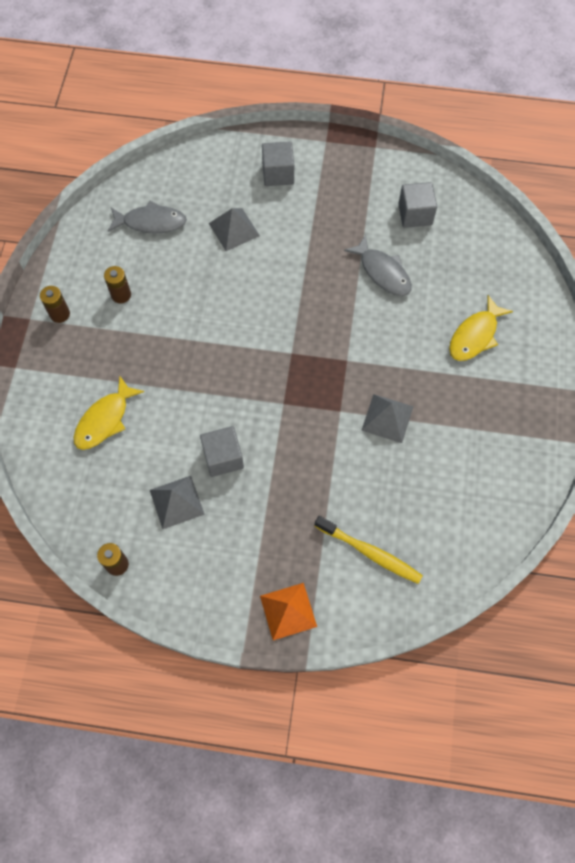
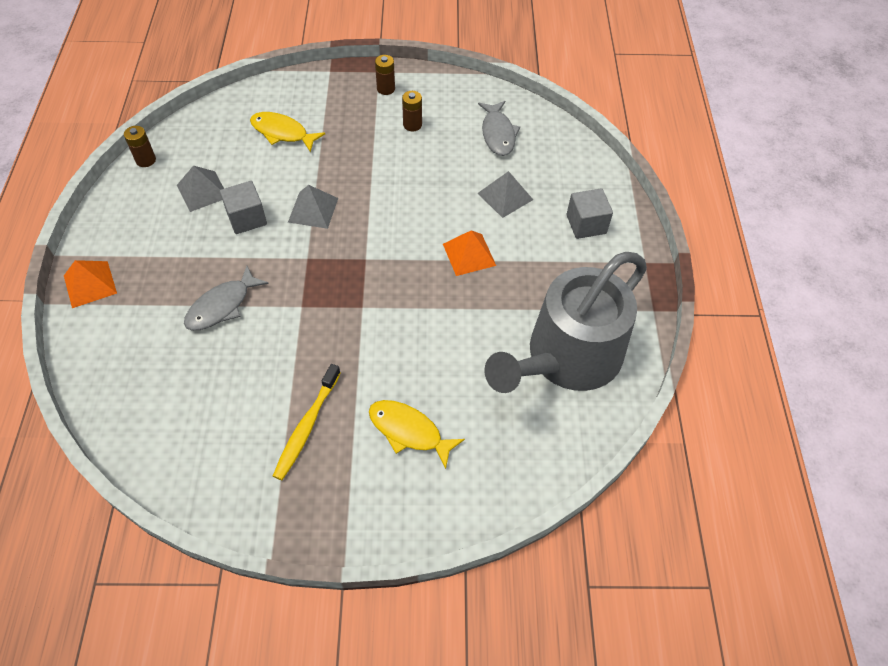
camera: 80 degrees right, 10 degrees down
yellow toothbrush [315,516,423,584] -> yellow toothbrush moved to [273,364,341,480]
grey fish [344,235,412,296] -> grey fish moved to [184,266,269,330]
grey pyramid [361,394,414,443] -> grey pyramid moved to [288,185,338,229]
grey cube [398,182,437,228] -> grey watering can [484,252,647,393]
none -> orange pyramid [443,230,496,276]

